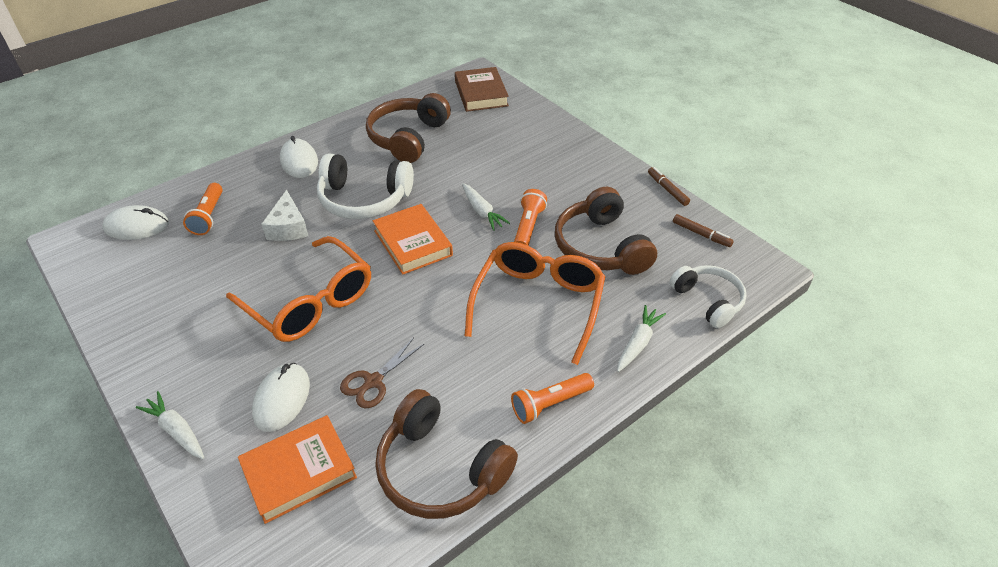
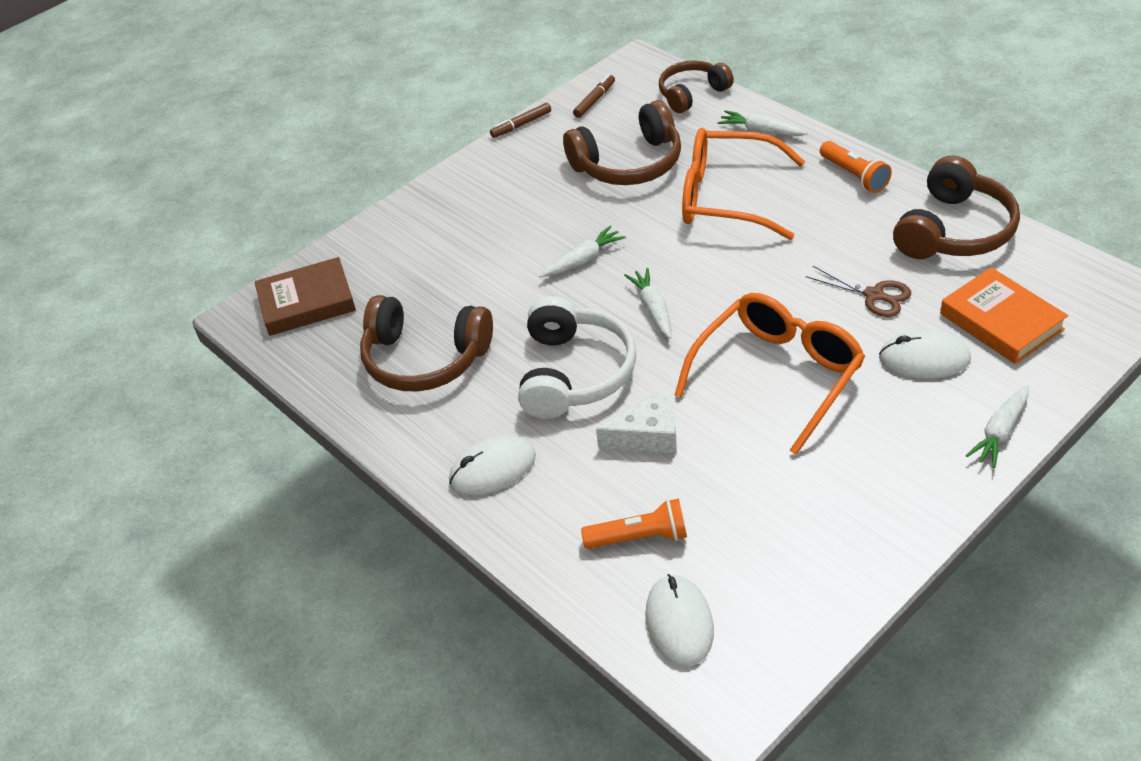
camera: 90 degrees left, 0 degrees up
orange book [373,204,453,275] -> white carrot [624,268,671,339]
orange flashlight [514,189,547,246] -> none
white headphones [670,265,747,328] -> brown headphones [659,60,734,113]

